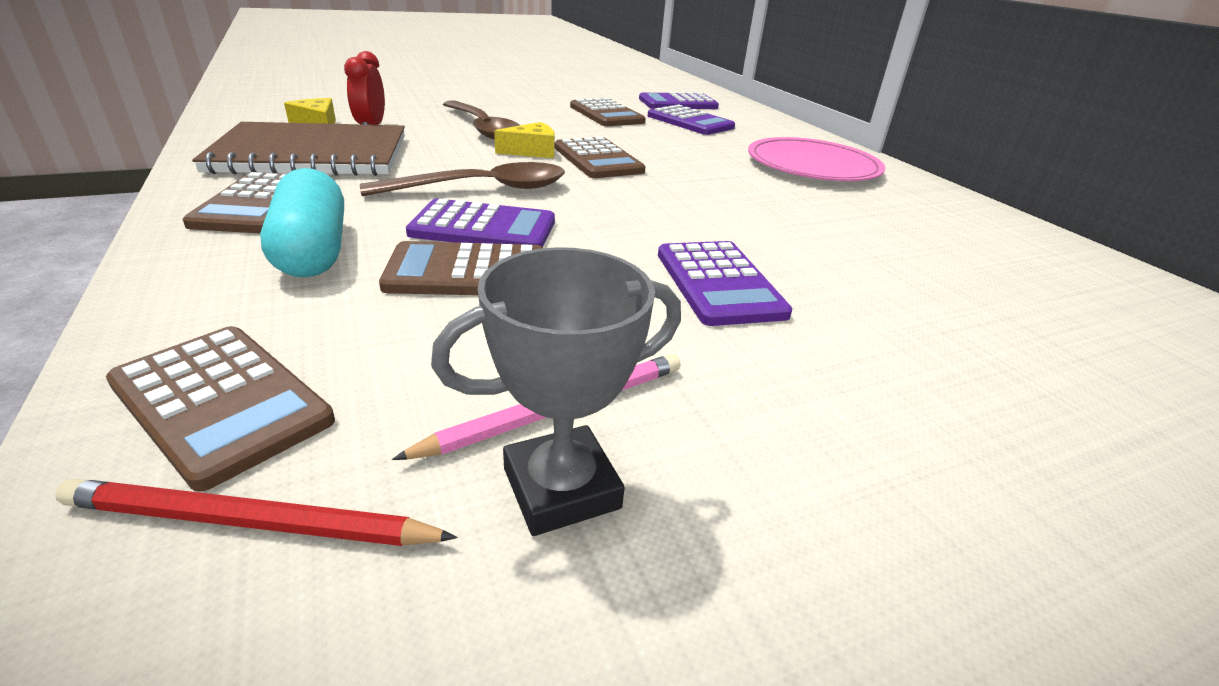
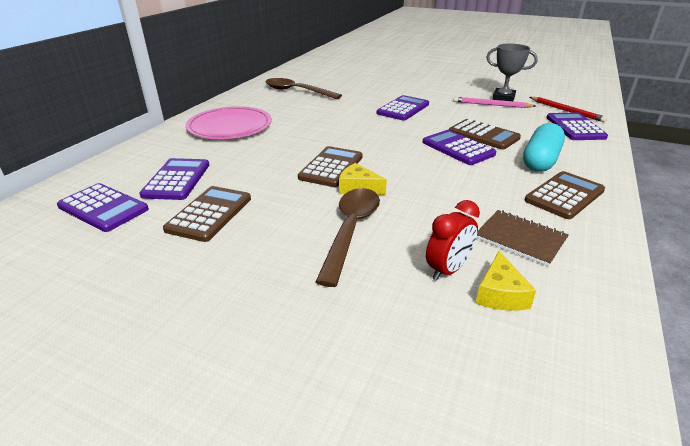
camera: 130 degrees left, 0 degrees up
brown calculator [106,326,335,492] -> purple calculator [546,113,608,140]
brown notebook [192,122,405,176] -> brown notebook [477,210,569,267], size x0.52
brown spoon [360,162,565,196] -> brown spoon moved to [266,78,342,99]

